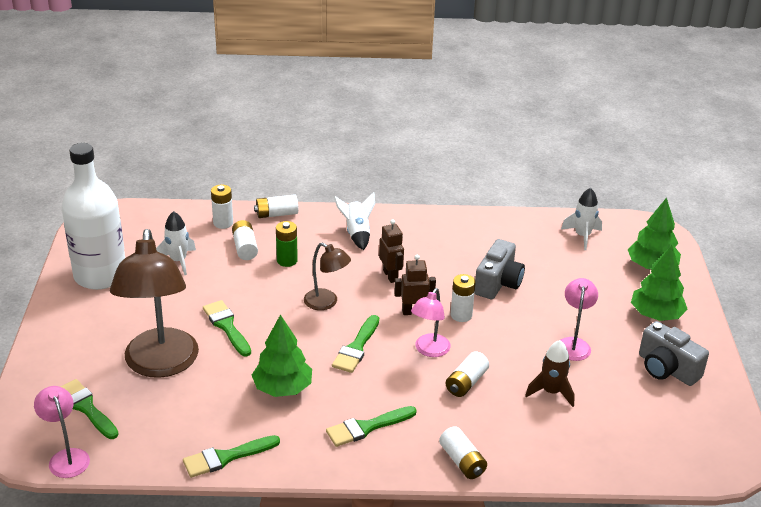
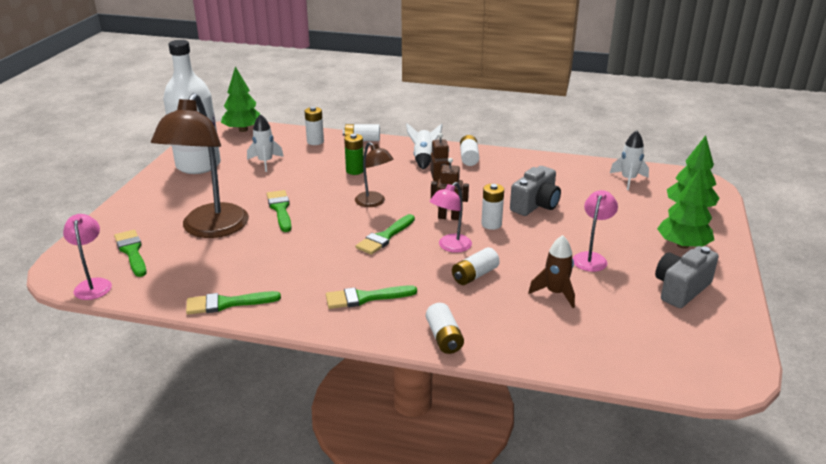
camera: 15 degrees right, 5 degrees down
white battery [232,220,258,260] -> white battery moved to [460,135,479,166]
green tree [252,314,312,397] -> green tree moved to [221,66,260,132]
grey camera [639,321,709,386] -> grey camera turned 75 degrees clockwise [655,246,719,308]

